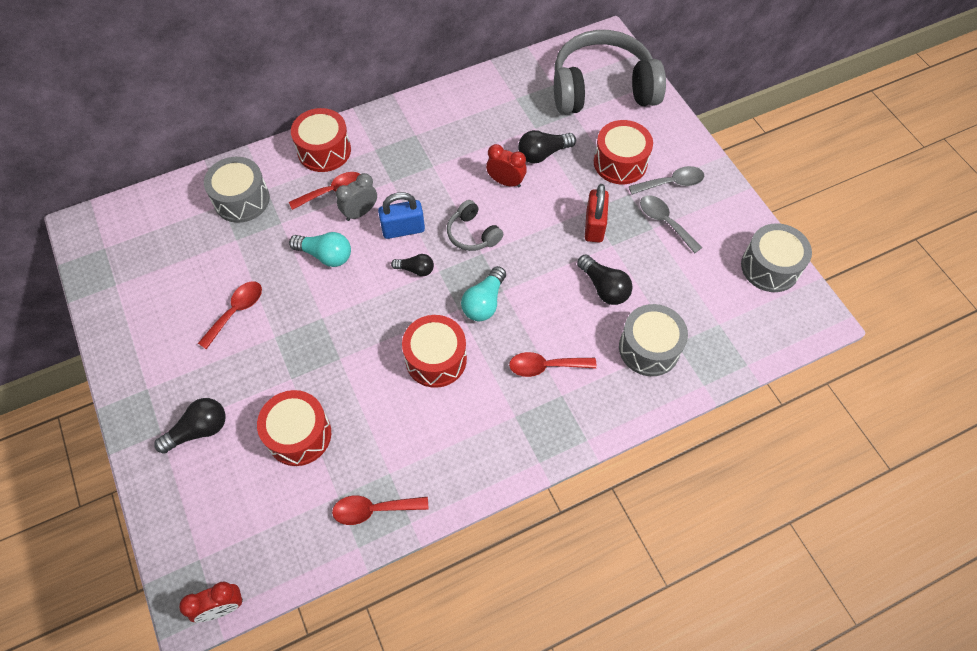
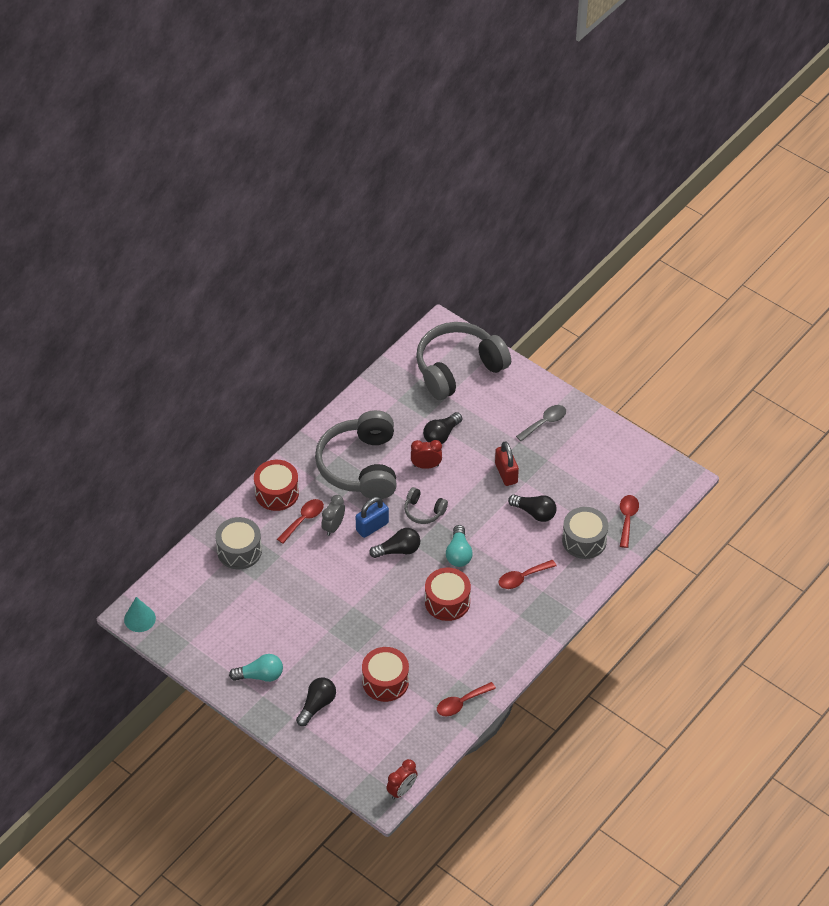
camera: 25 degrees left, 10 degrees down
red spoon [198,282,262,349] -> red spoon moved to [620,495,639,548]
turquoise light bulb [289,232,351,267] -> turquoise light bulb moved to [229,654,283,682]
black light bulb [391,254,434,276] -> black light bulb [369,528,420,558], size x1.54
red drum [594,120,653,184] -> none
grey spoon [640,195,702,253] -> none
grey drum [741,223,812,292] -> none
none -> turquoise cone [124,597,156,632]
none -> grey headphones [315,410,397,499]

